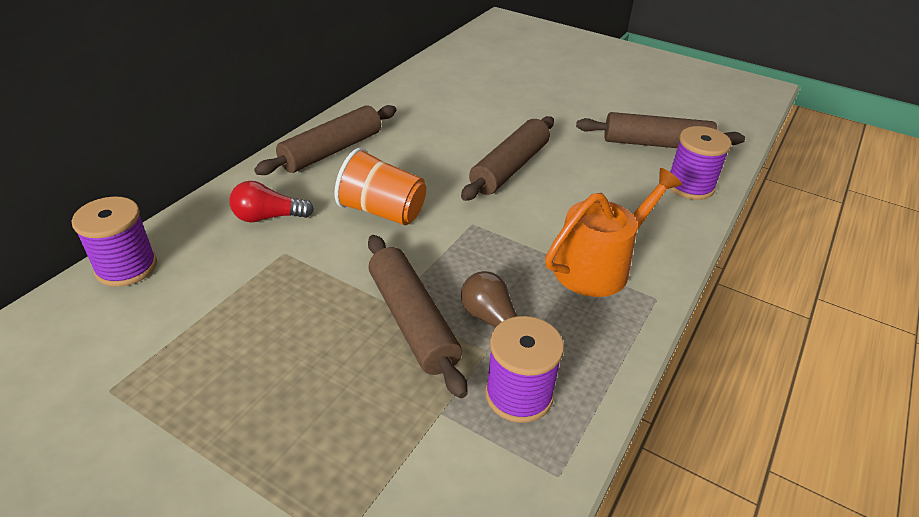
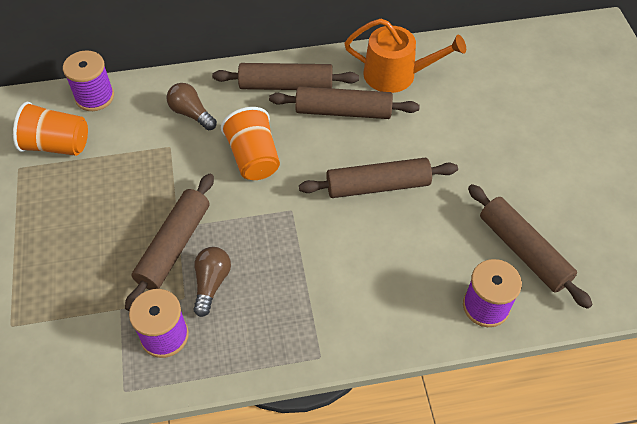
camera: 50 degrees right, 15 degrees up
red light bulb [229,181,314,222] -> brown light bulb [167,83,217,130]
orange watering can [545,168,682,297] -> orange watering can moved to [344,19,466,93]
none -> orange cup [13,102,88,156]
none -> brown rolling pin [269,86,420,119]

